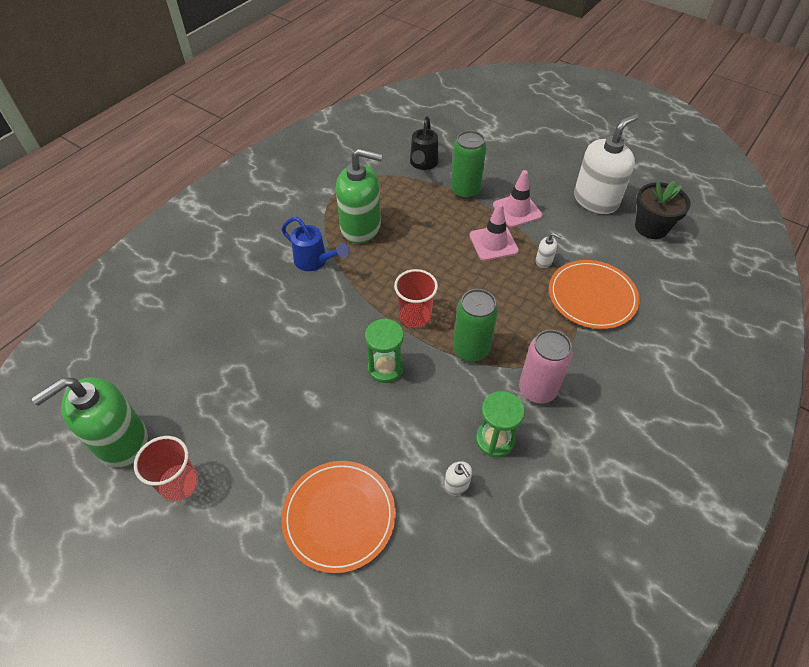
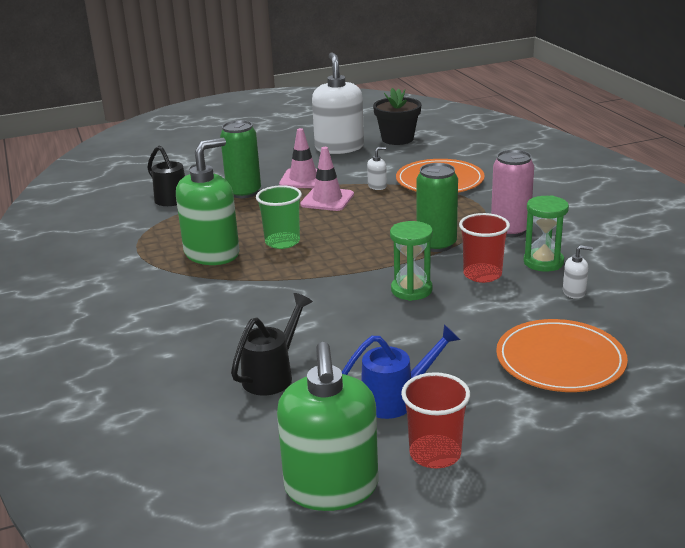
camera: 55 degrees left, 25 degrees down
blue watering can [281,217,349,271] -> blue watering can moved to [342,324,460,419]
red cup [394,269,438,328] -> red cup moved to [459,213,510,283]
none -> black watering can [231,293,313,396]
none -> green cup [256,185,302,249]

